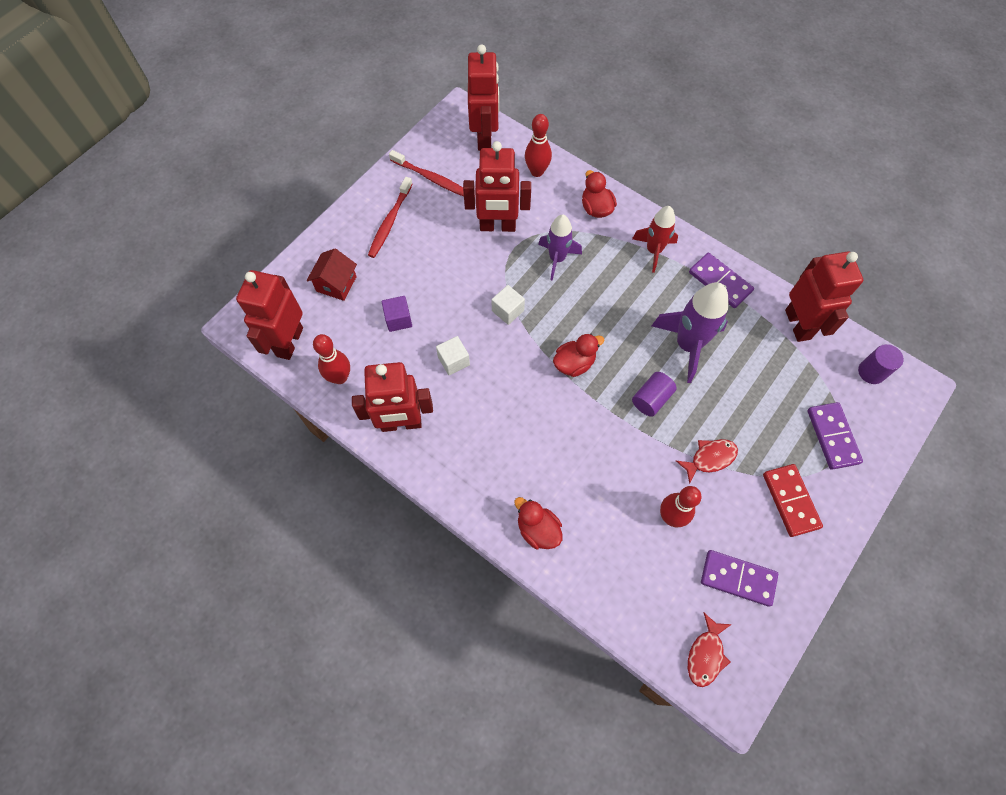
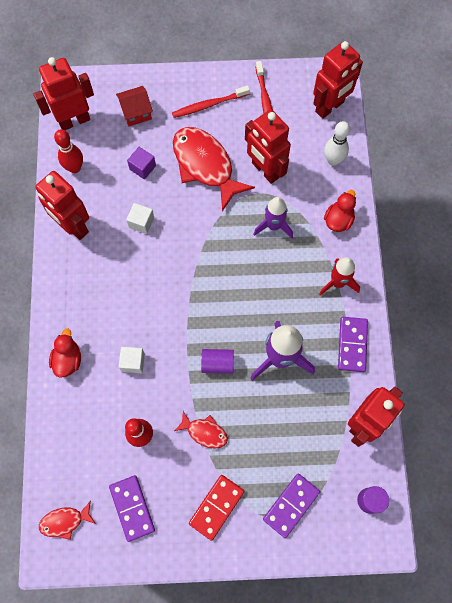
camera: 50 degrees right, 5 degrees up
white cube [491,285,525,325] -> white cube moved to [119,347,145,373]
red bowling pin [525,114,552,177] -> white bowling pin [324,121,350,166]
red duck [553,334,605,377] -> none
none -> red fish [173,127,255,211]

